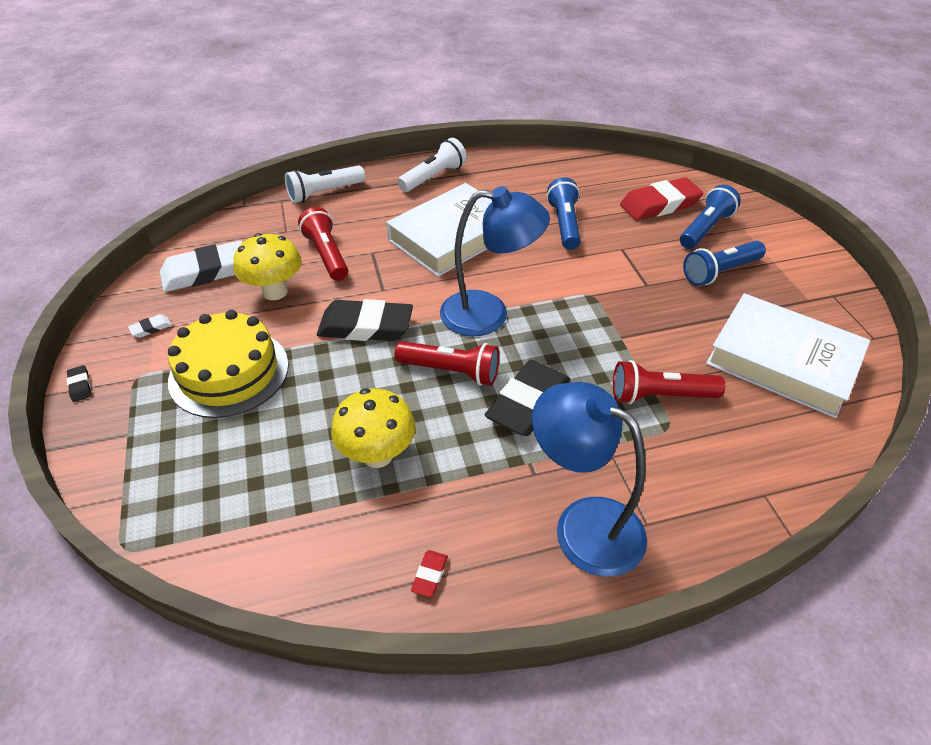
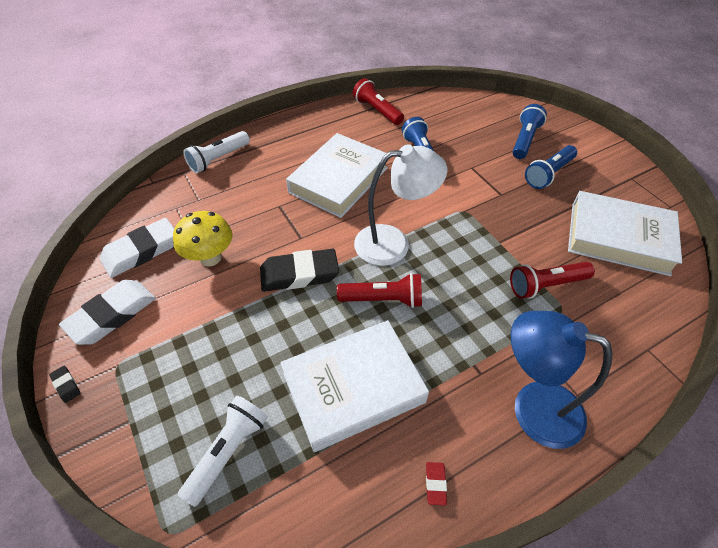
camera: 15 degrees left, 5 degrees up
white eraser [128,314,172,338] -> white eraser [59,280,156,345], size x2.45
yellow cake [168,310,289,418] -> none
red flashlight [298,207,348,281] -> red flashlight moved to [353,78,404,125]
yellow mushroom [331,388,416,468] -> white book [280,320,429,452]
white flashlight [397,138,467,192] -> white flashlight moved to [178,396,268,507]
blue lamp [440,186,550,336] -> white lamp [354,144,447,266]
black eraser [485,360,570,436] -> none
red eraser [620,177,703,221] -> none

